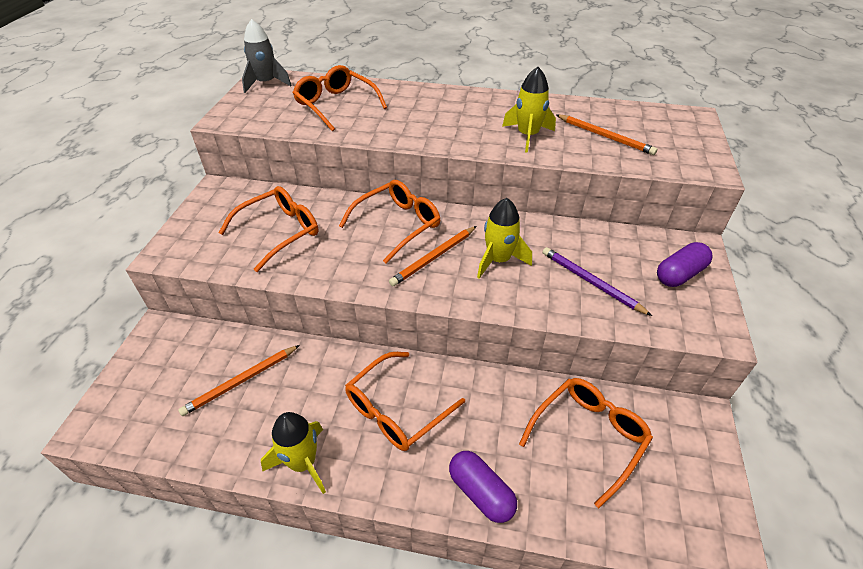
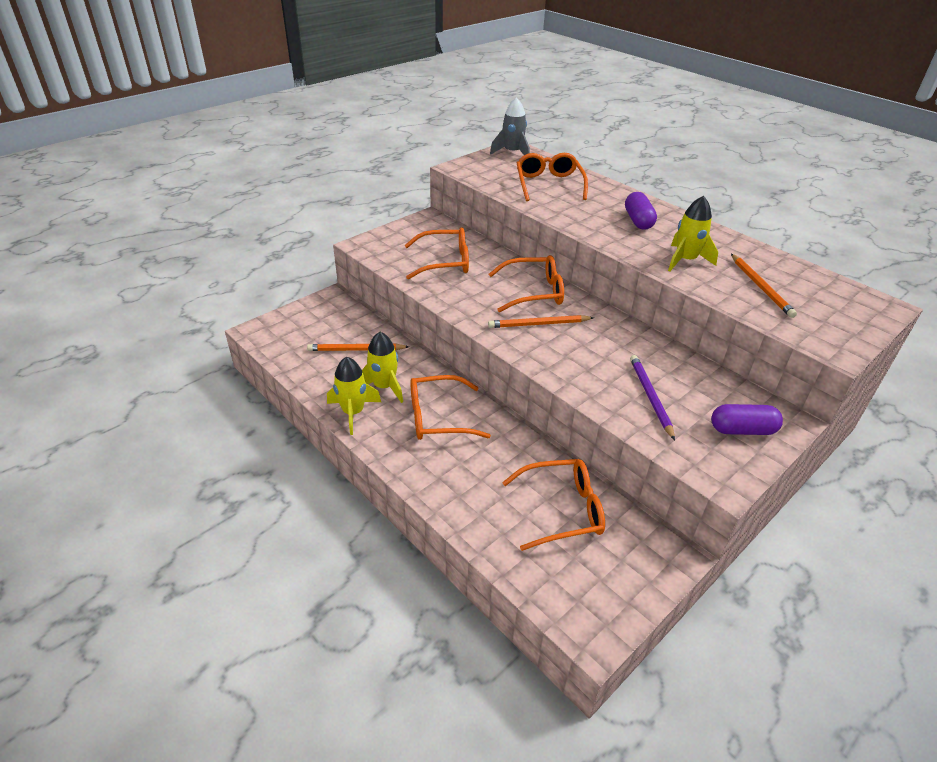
camera: 35 degrees right, 5 degrees down
purple capsule [449,451,517,523] -> purple capsule moved to [625,192,657,230]
yellow rocket [477,198,532,279] -> yellow rocket moved to [362,332,403,403]

